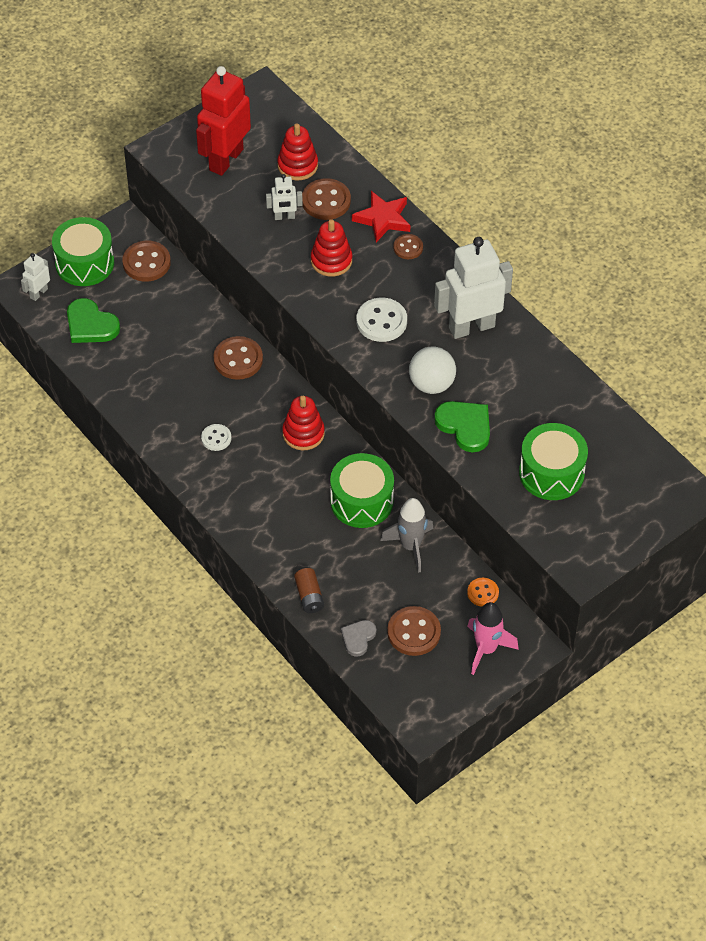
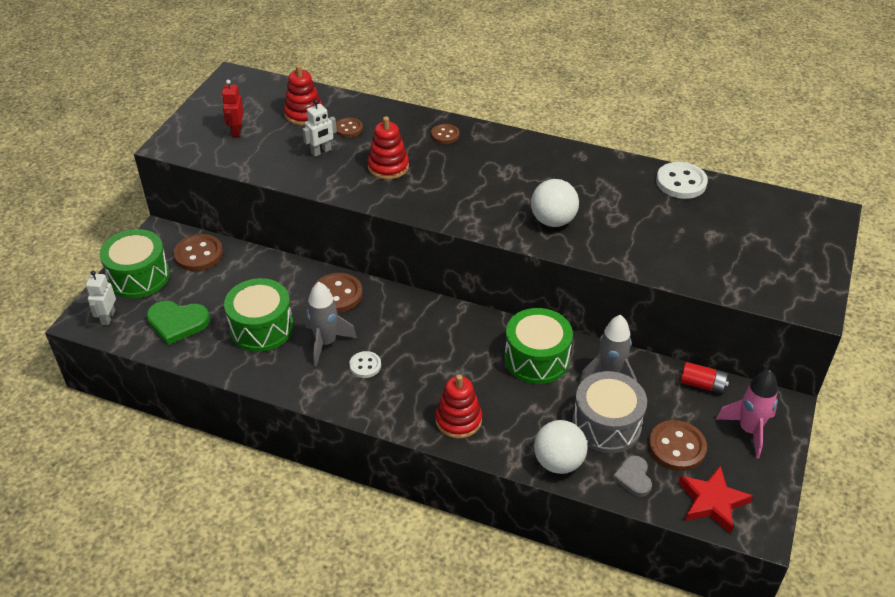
camera: 30 degrees left, 10 degrees down
red robot [196,66,251,176] -> red robot [222,80,244,137], size x0.47
red stacking toy [282,396,325,450] -> red stacking toy moved to [435,375,482,439]
brown battery [294,568,324,613] -> white ball [534,420,588,474]
brown button [302,178,351,220] -> brown button [336,118,363,137], size x0.60
red star [352,191,410,242] -> red star moved to [679,465,753,534]
white button [357,298,407,342] -> white button moved to [656,162,708,199]
white robot [434,237,513,339] -> none
green heart [434,401,490,453] -> none
orange button [467,578,499,607] -> red battery [680,362,729,394]
green drum [519,423,588,500] -> green drum moved to [224,278,294,352]
none -> grey rocket [305,282,357,366]
none -> grey drum [572,371,647,453]

